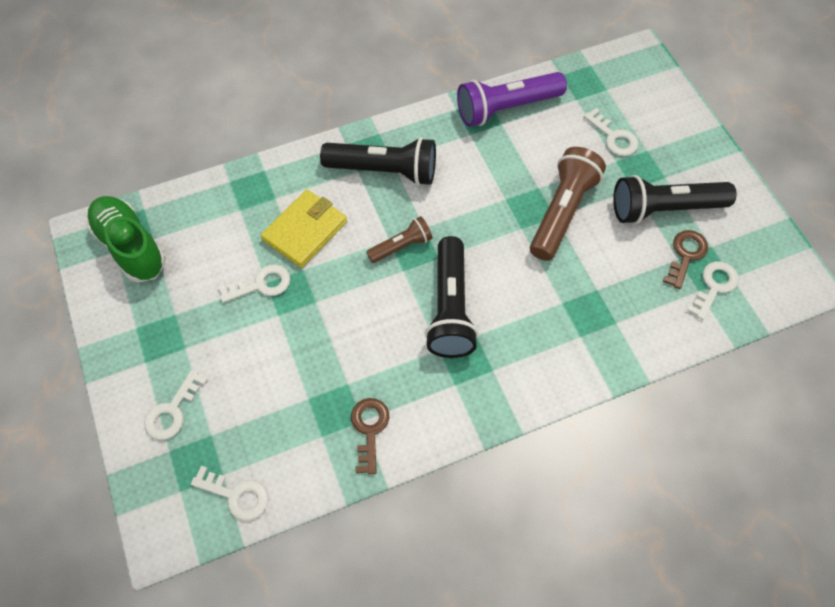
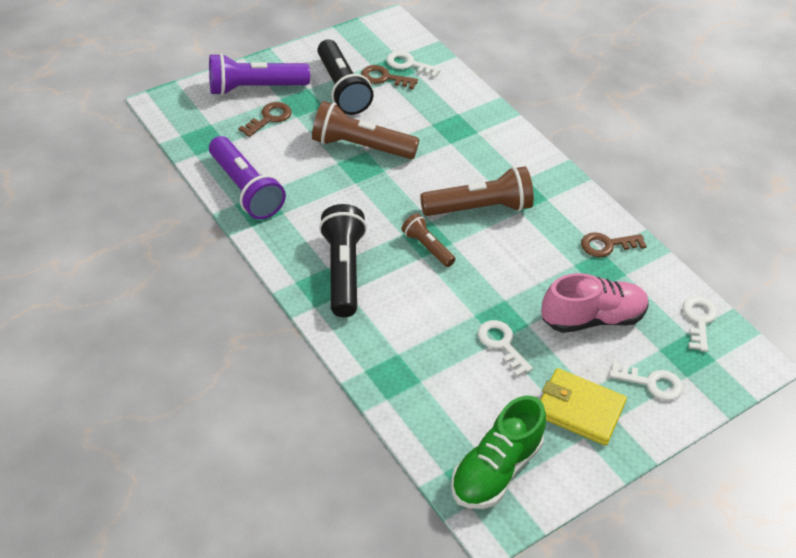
camera: 105 degrees left, 15 degrees down
yellow wallet [261,190,347,268] -> yellow wallet moved to [540,368,627,446]
black flashlight [425,236,478,358] -> brown flashlight [420,166,534,216]
white key [584,108,639,156] -> brown key [239,102,291,137]
none -> purple flashlight [209,53,310,96]
none -> pink shoe [541,273,649,333]

